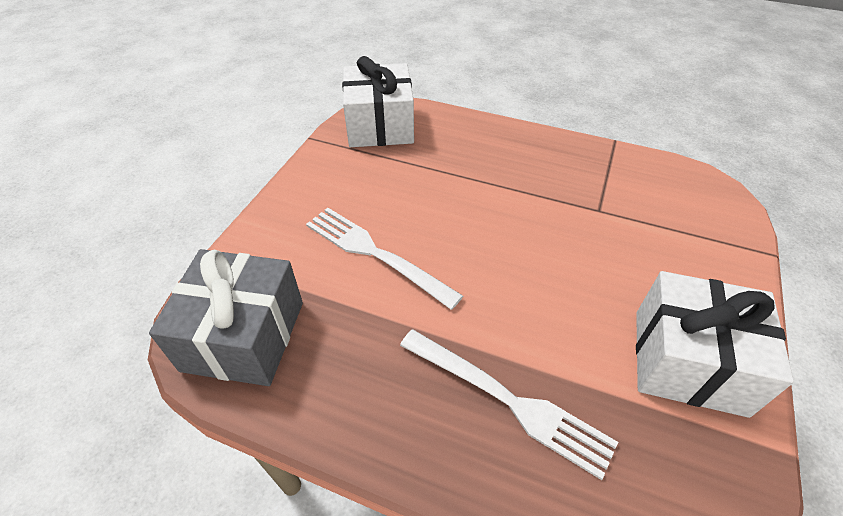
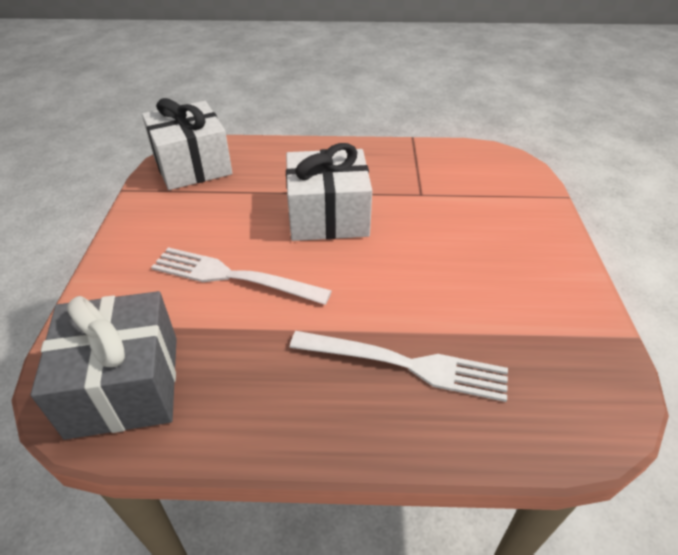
camera: 20 degrees left, 5 degrees down
white gift [636,271,794,418] -> white gift moved to [286,143,372,241]

